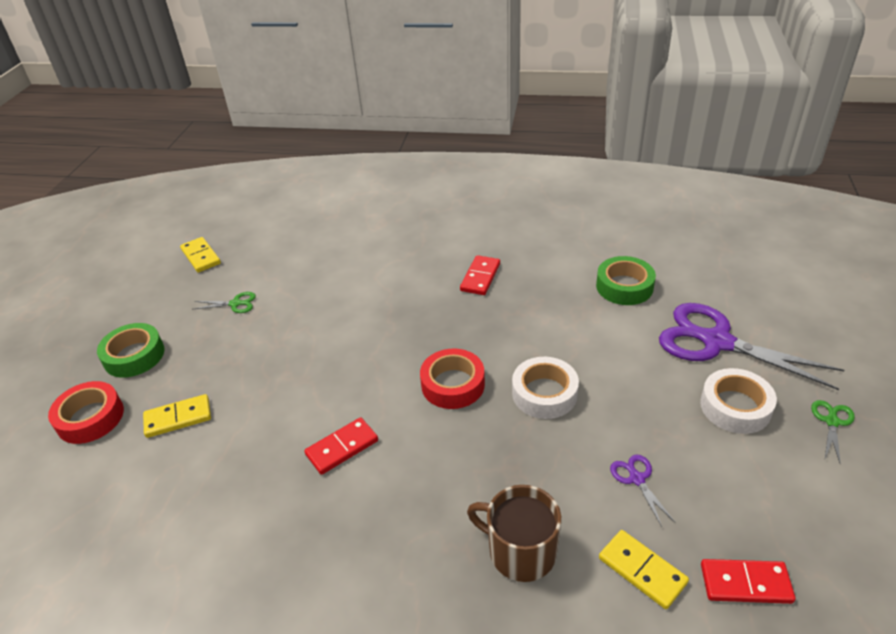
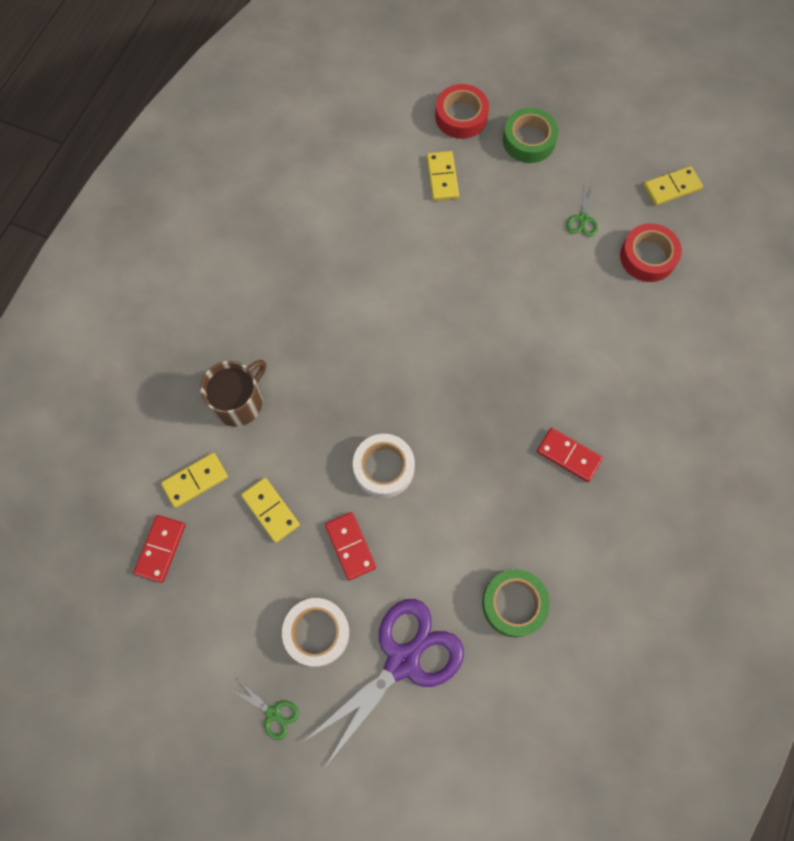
camera: 100 degrees right, 30 degrees up
red domino [304,417,378,475] -> red domino moved to [325,512,376,580]
red tape [420,348,485,409] -> red tape moved to [620,223,682,282]
purple scissors [610,455,675,527] -> yellow domino [241,478,300,543]

